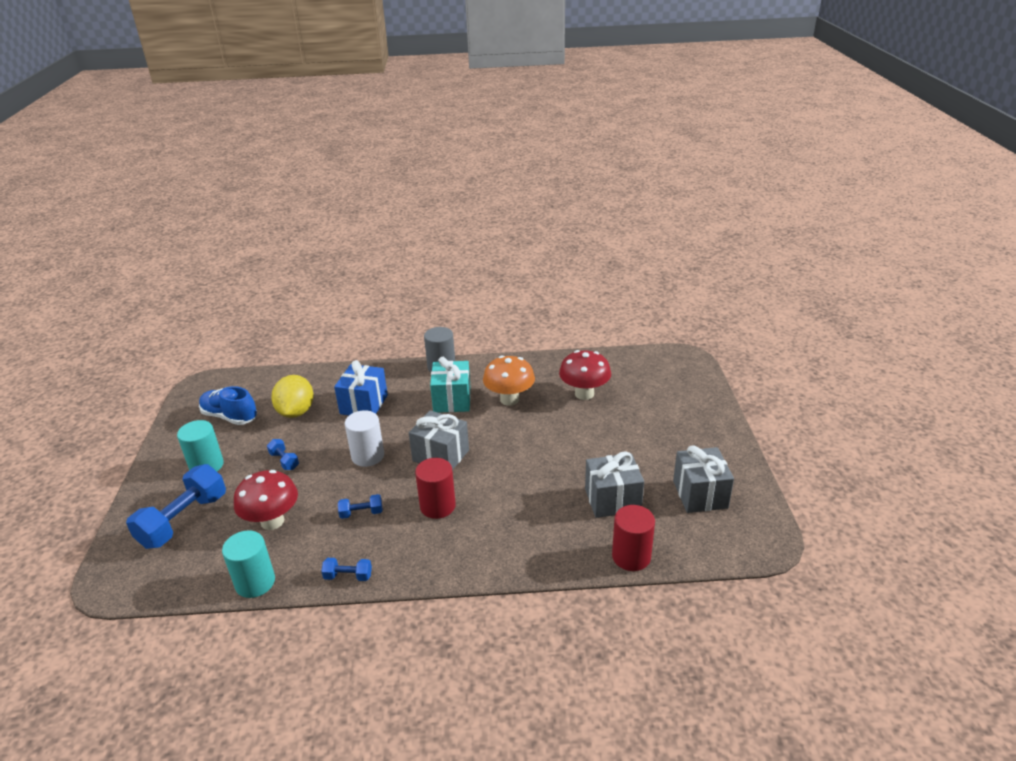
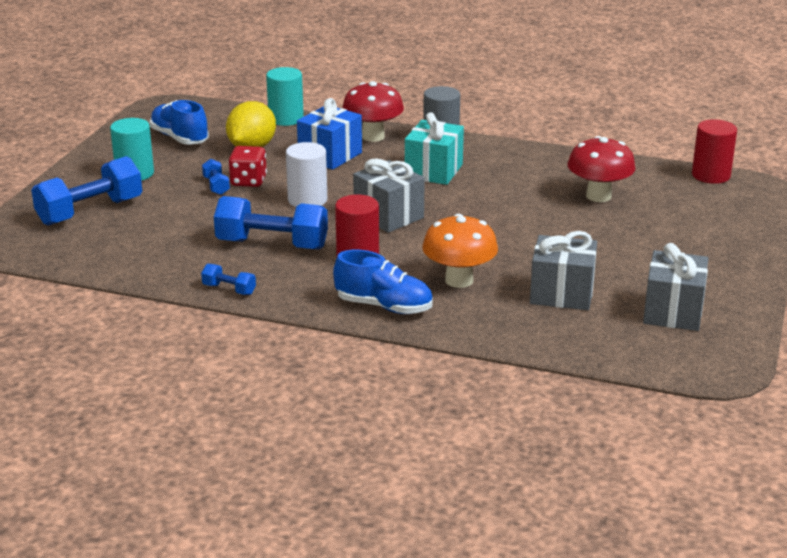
camera: 20 degrees right, 5 degrees down
turquoise cylinder [222,530,275,598] -> turquoise cylinder moved to [266,67,304,126]
red mushroom [234,470,298,530] -> red mushroom moved to [342,81,404,142]
blue dumbbell [338,494,383,519] -> blue dumbbell [214,196,328,250], size x2.16
orange mushroom [483,355,535,406] -> orange mushroom moved to [422,214,498,288]
red cylinder [612,505,655,571] -> red cylinder moved to [692,119,737,184]
none -> red dice [228,146,267,187]
none -> blue shoe [333,250,433,314]

